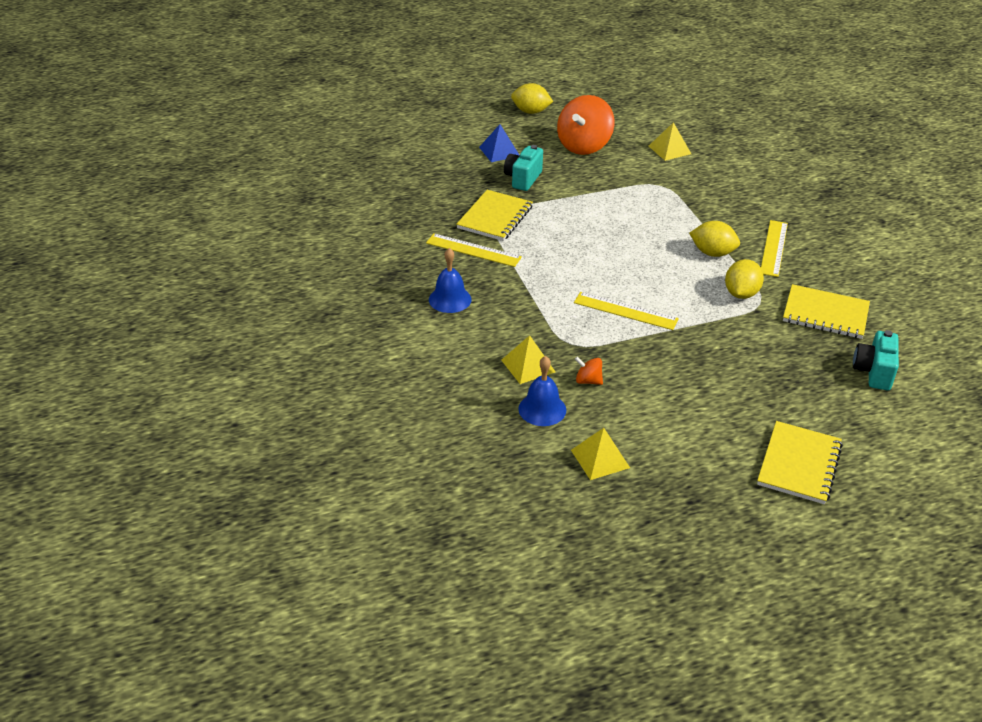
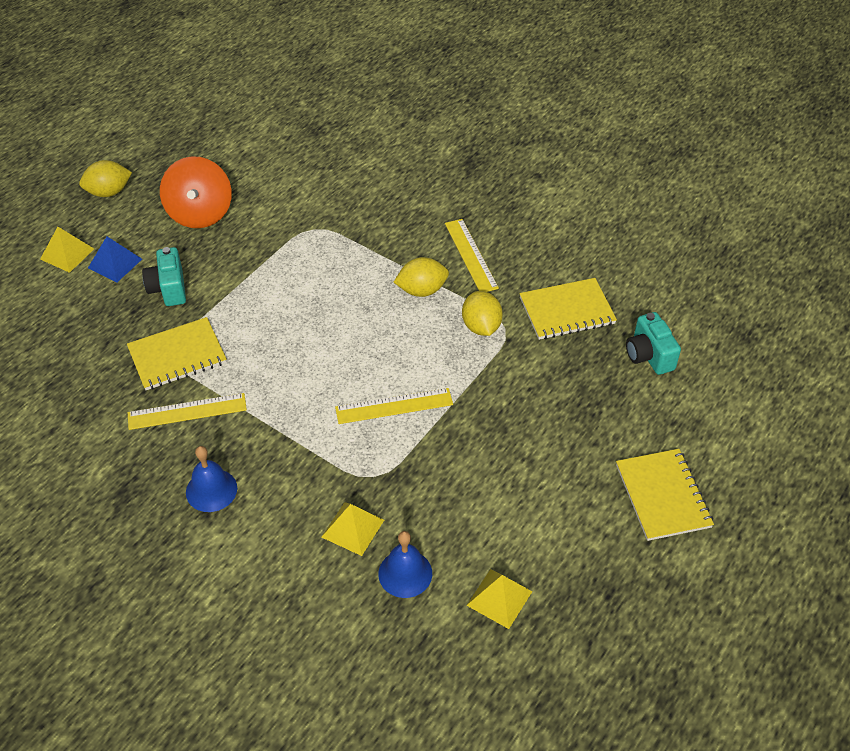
camera: 35 degrees left, 10 degrees up
yellow notebook [456,190,533,241] -> yellow notebook turned 75 degrees clockwise [127,317,227,390]
orange spinning top [575,356,603,385] -> none
yellow pyramid [649,122,691,161] -> yellow pyramid moved to [40,227,94,273]

